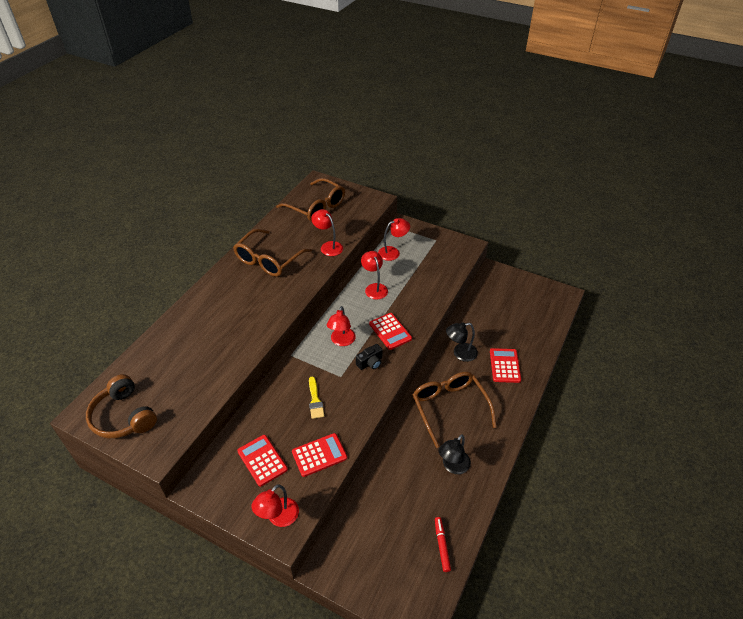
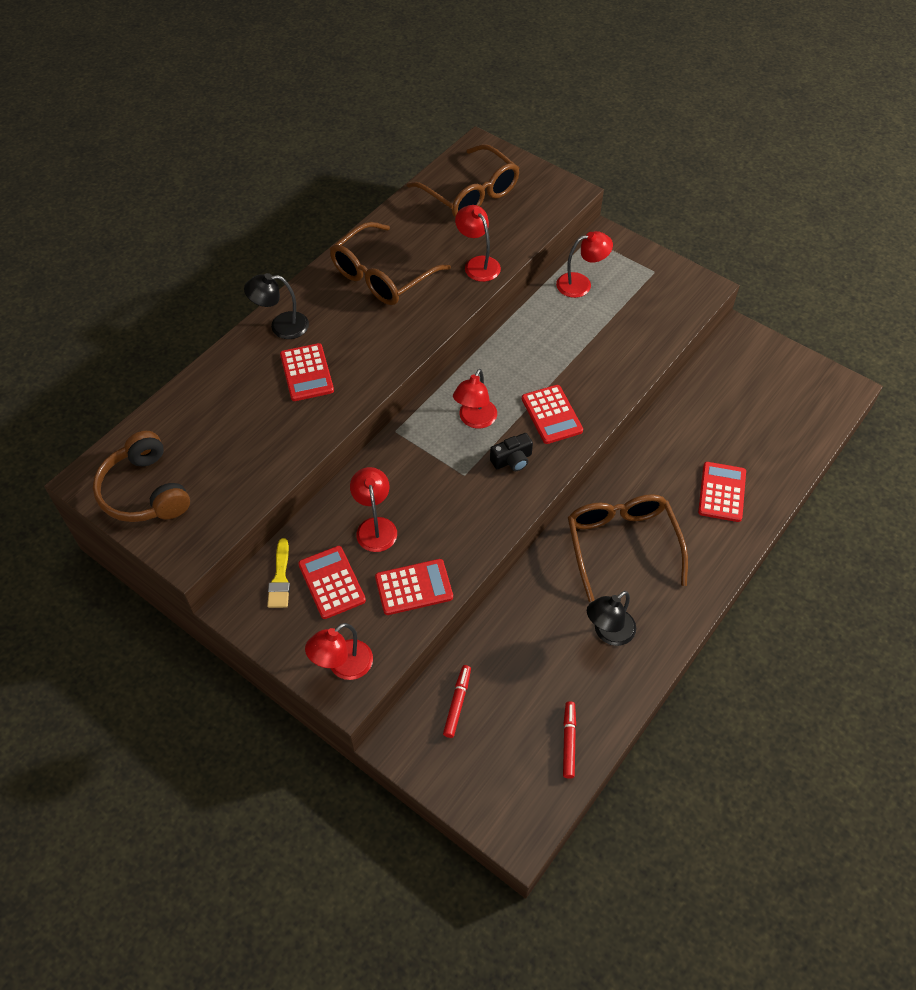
camera: 10 degrees right, 10 degrees up
yellow brush [309,376,324,419] -> yellow brush moved to [267,538,290,608]
red lamp [361,251,388,299] -> red lamp moved to [350,467,397,552]
black lamp [446,322,478,362] -> black lamp moved to [244,273,309,339]
none -> red calculator [280,343,334,401]
none -> red marker [443,665,471,738]

